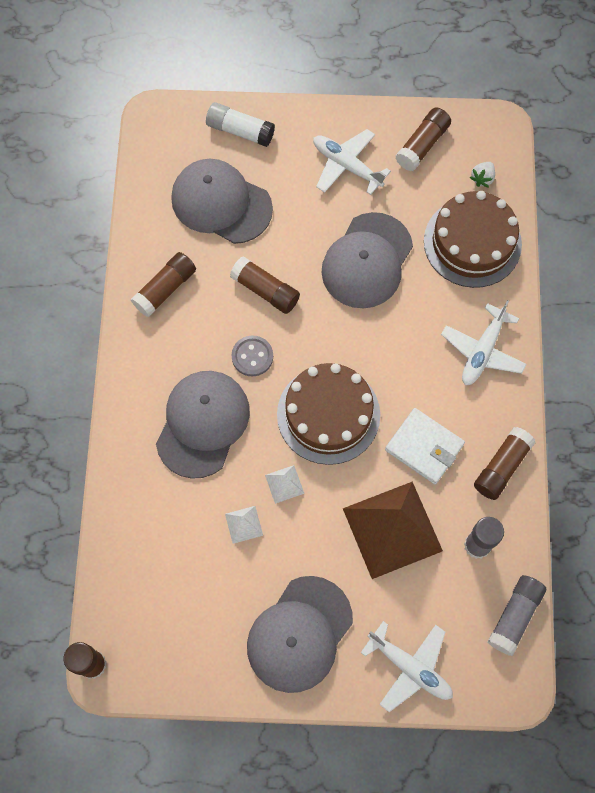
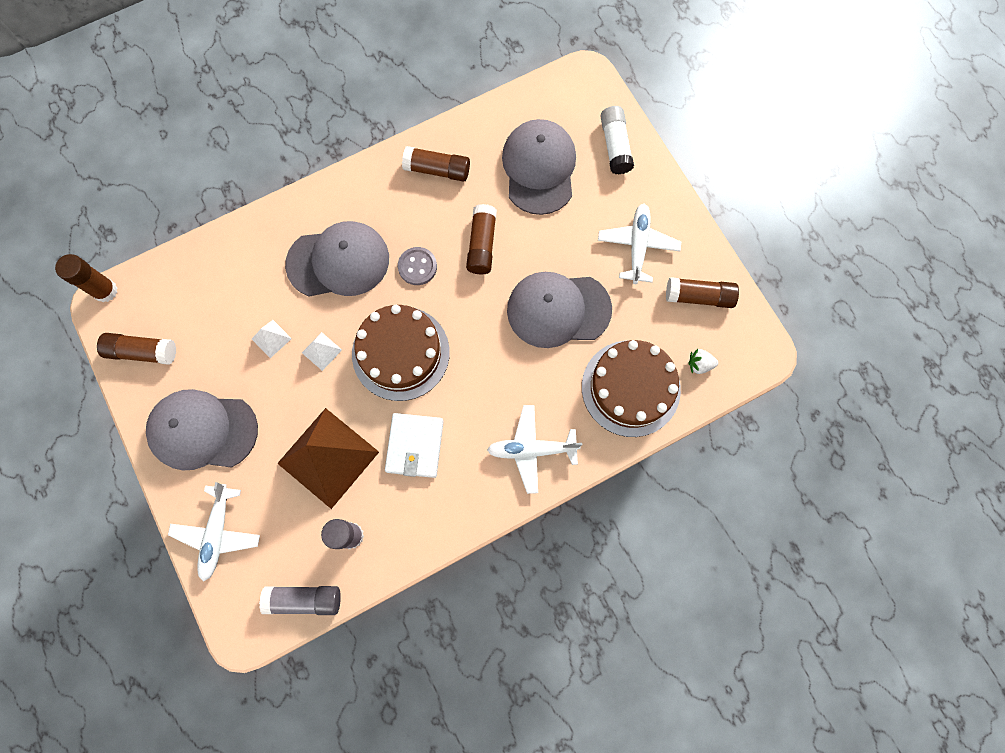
camera: 60 degrees right, 5 degrees up
brown glue stick [474,427,536,500] -> brown glue stick moved to [97,333,176,365]

